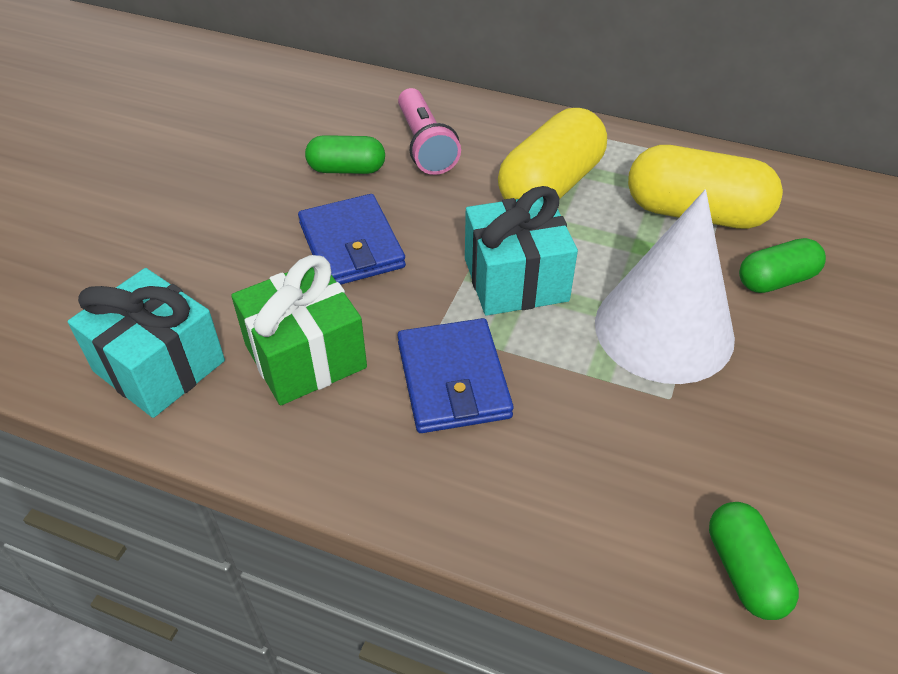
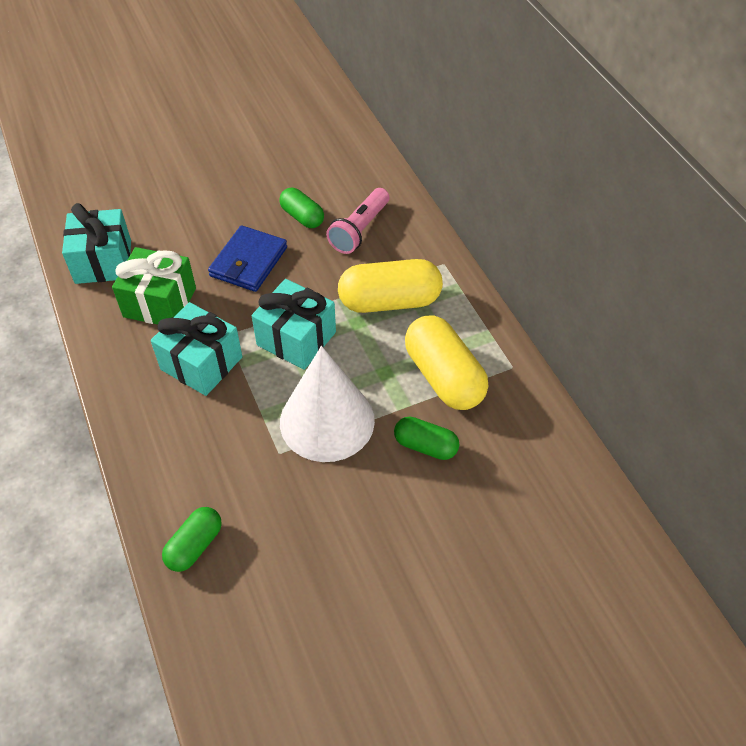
camera: 45 degrees right, 5 degrees up
blue wallet [398,318,514,433] -> turquoise gift [151,302,242,396]

